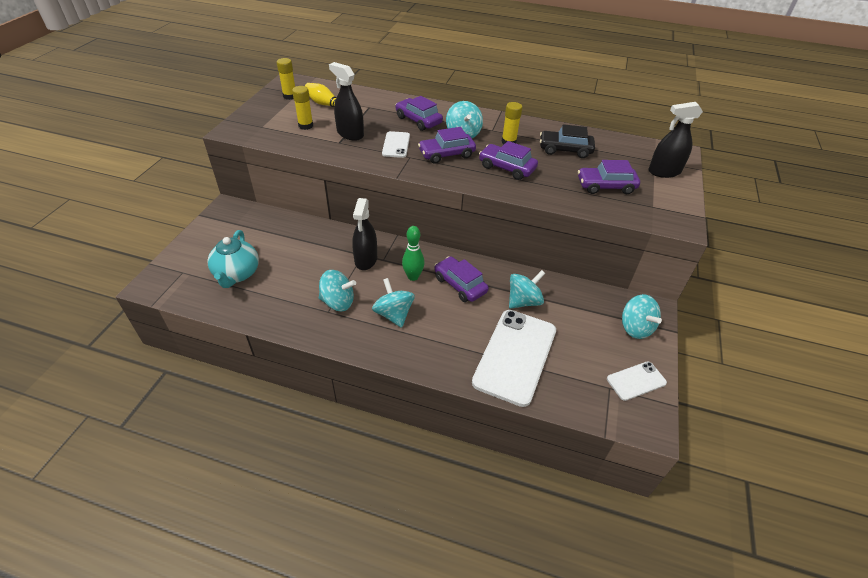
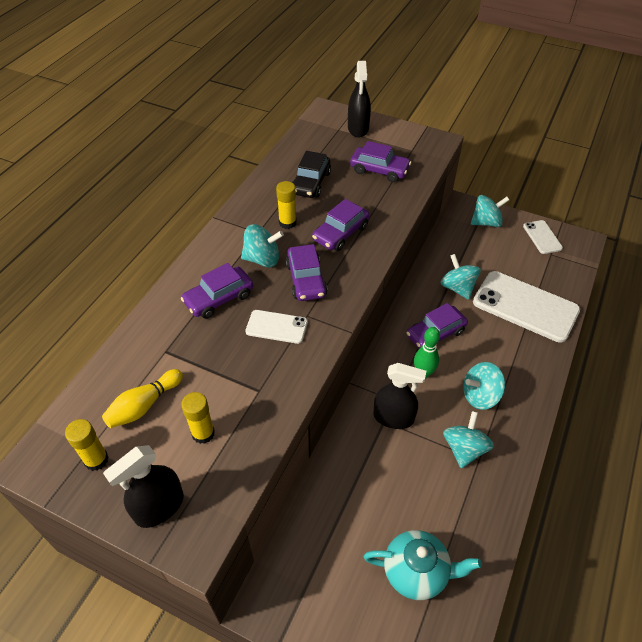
camera: 80 degrees left, 5 degrees up
black spray bottle [329,62,364,141] -> black spray bottle moved to [103,445,184,528]
purple car [578,160,640,194] -> purple car turned 75 degrees counterclockwise [350,141,411,182]

